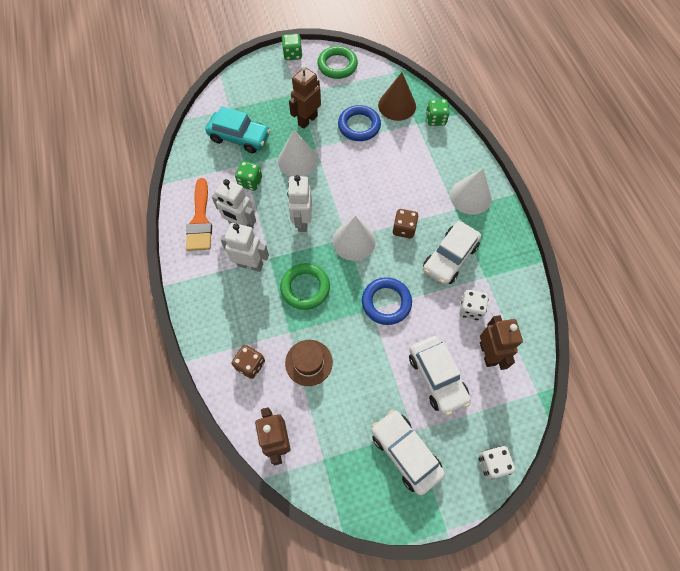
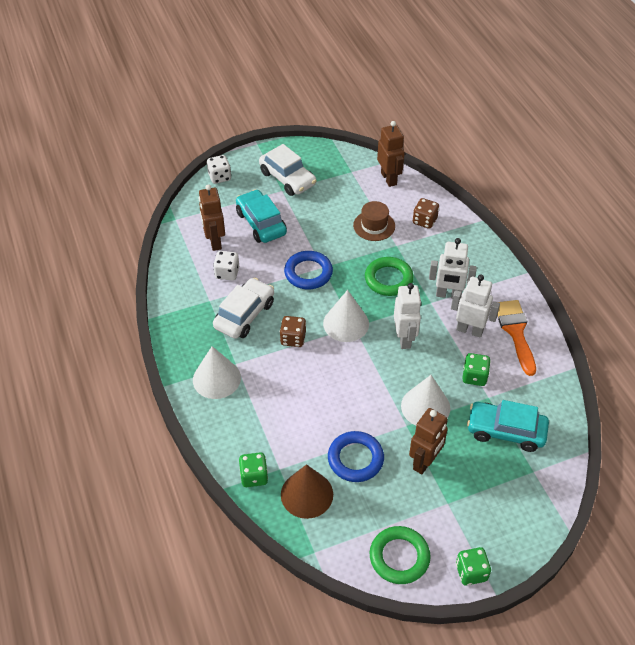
camera: 175 degrees right, 15 degrees down
white car [409,336,471,416] -> turquoise car [236,189,287,243]

